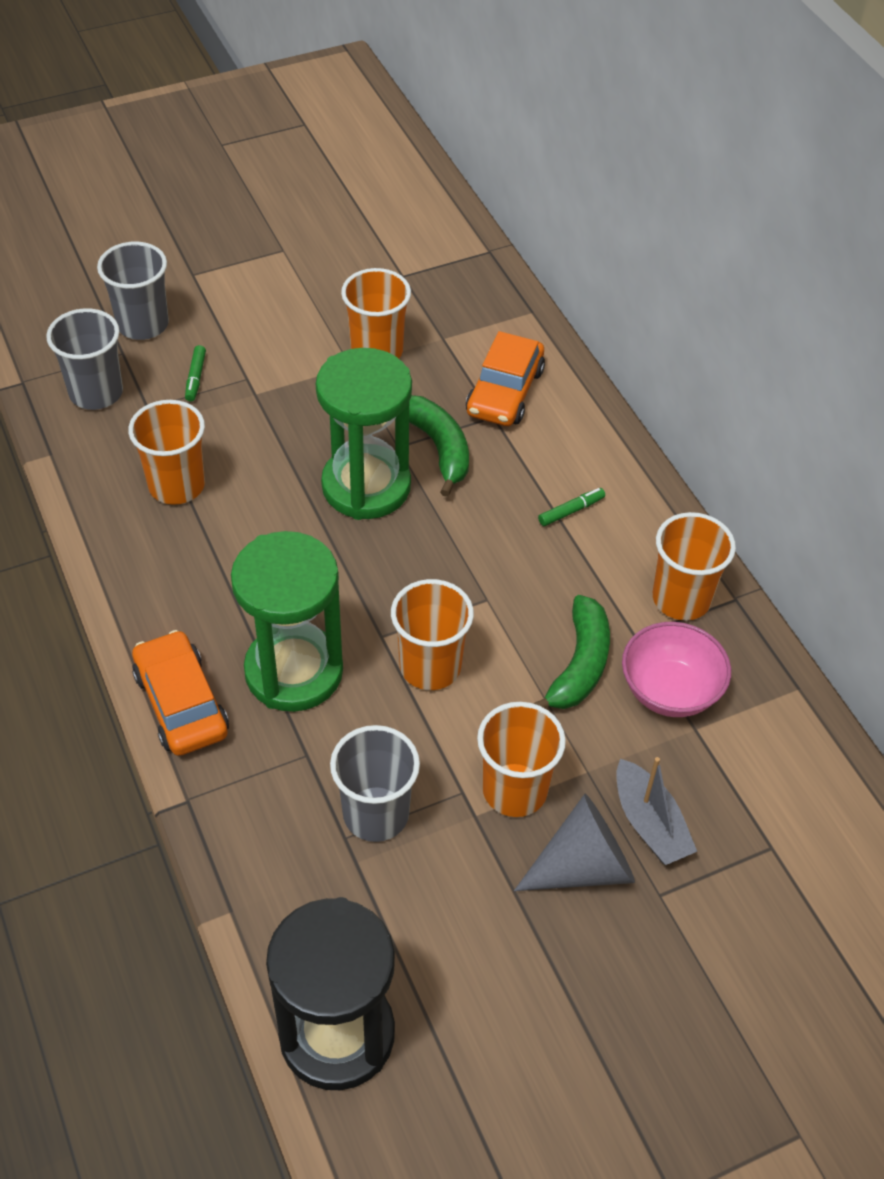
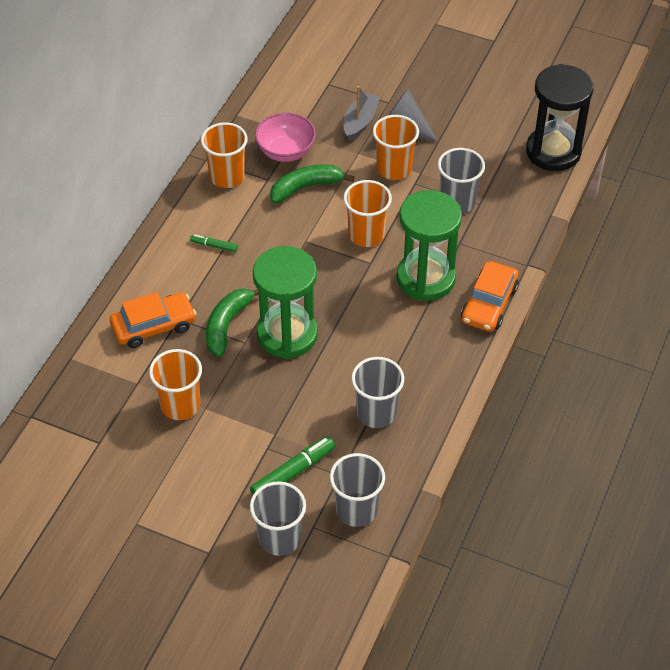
camera: 130 degrees left, 0 degrees up
orange cup [128,400,205,505] -> grey cup [351,357,404,428]
green marker [185,345,206,402] -> green marker [250,436,335,495], size x1.81

